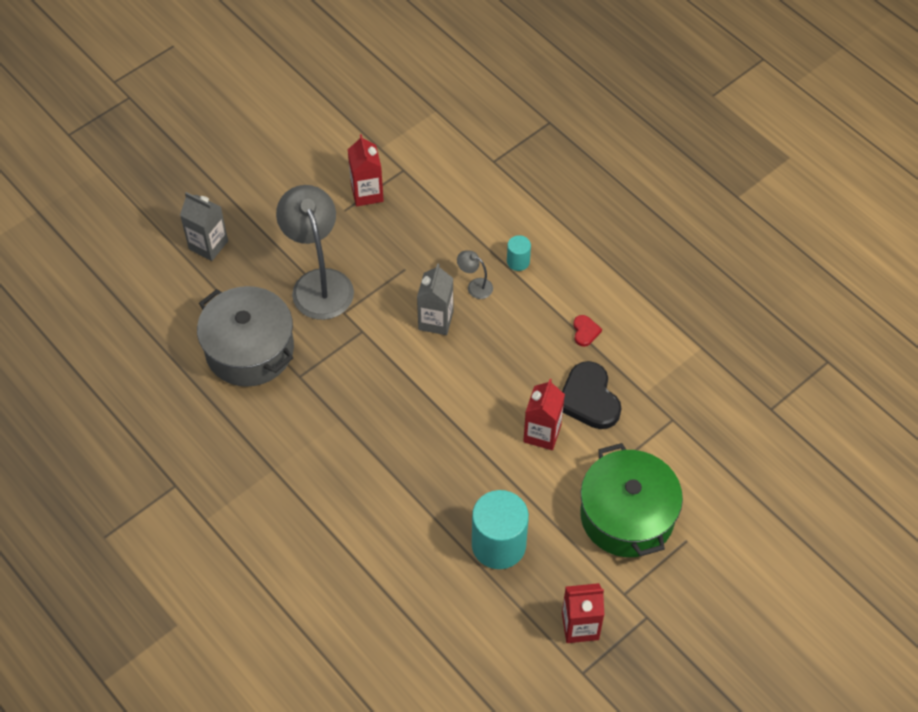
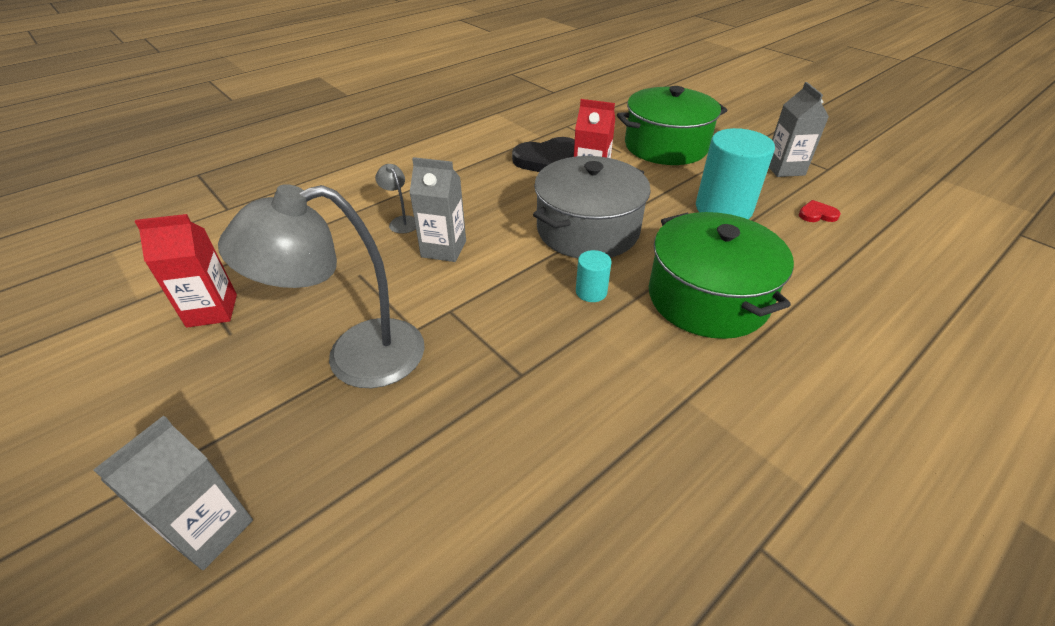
camera: 90 degrees left, 15 degrees down
grey pot [197,286,294,387] -> grey pot moved to [533,156,651,258]
grey lamp [457,250,493,299] -> grey lamp turned 120 degrees clockwise [375,164,416,234]
turquoise cylinder [507,235,531,271] -> turquoise cylinder moved to [576,250,611,302]
red carton [562,583,604,643] -> grey carton [769,82,829,177]
red heart [573,315,602,347] -> red heart moved to [799,200,841,222]
none -> green pot [649,212,794,339]

